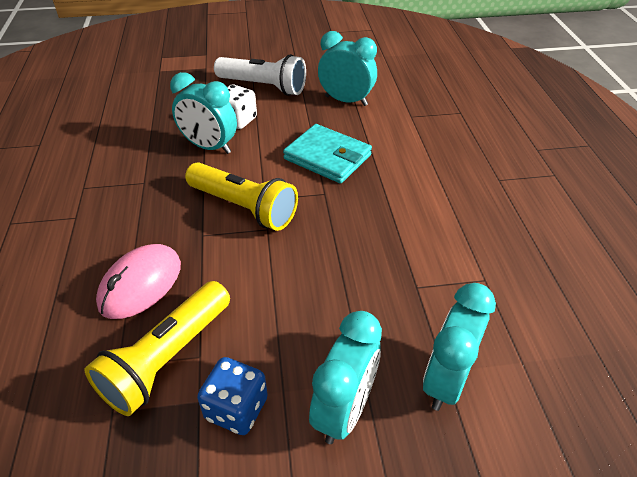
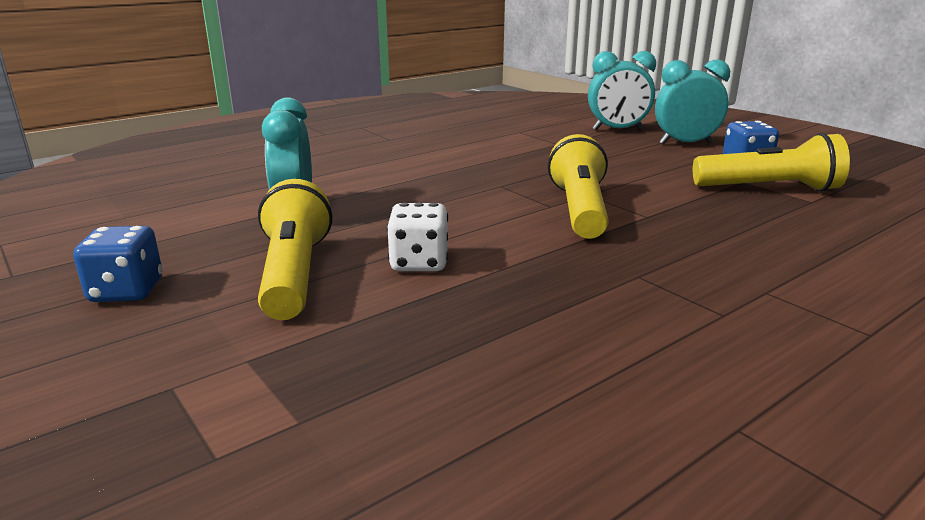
camera: 120 degrees left, 20 degrees down
pink mouse [96,244,181,319] -> none
turquoise clock [170,72,237,154] -> none
white flashlight [214,54,306,96] -> yellow flashlight [258,179,332,320]
turquoise wallet [283,124,372,184] -> none
none -> blue dice [73,226,162,302]

